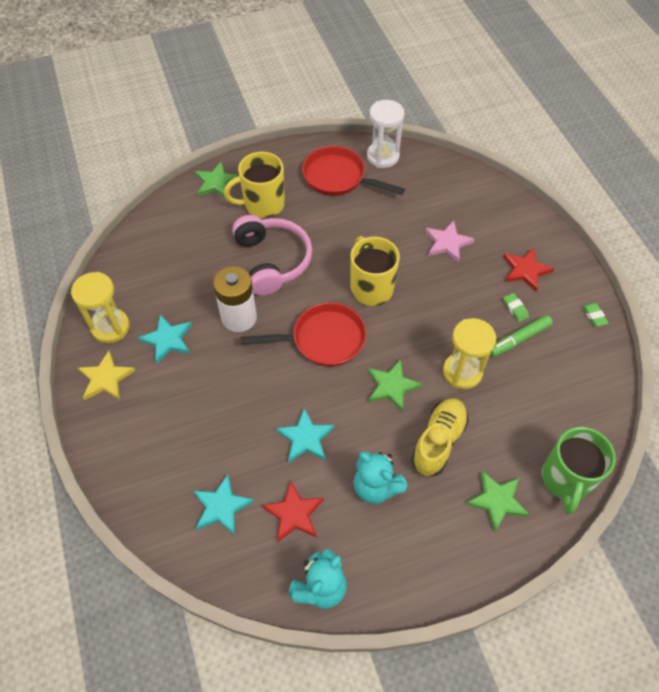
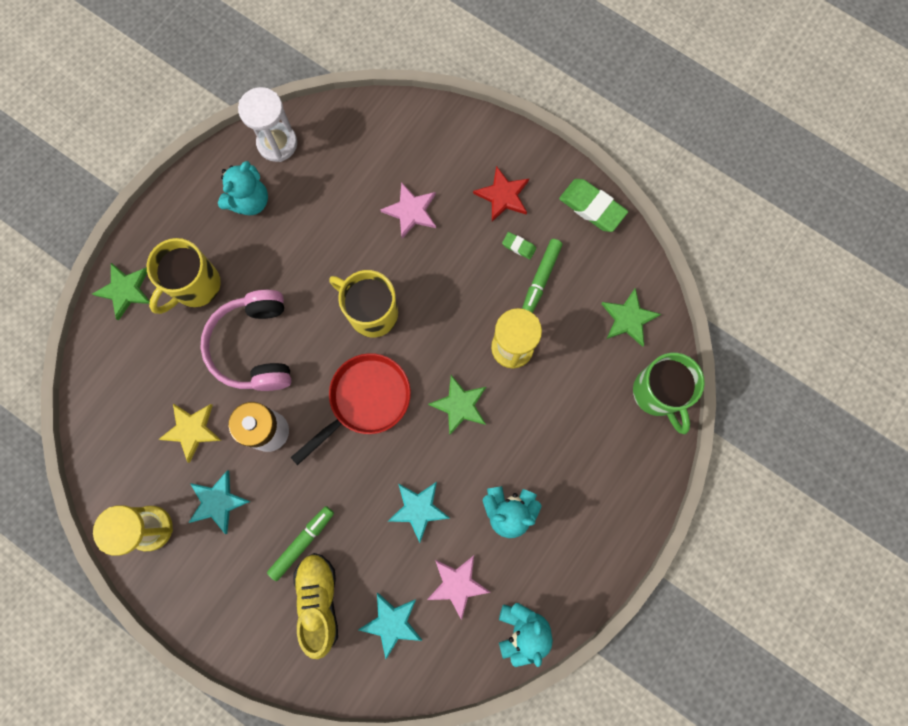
camera: 35 degrees left, 20 degrees up
yellow star [78,351,135,400] -> yellow star moved to [158,404,222,463]
pink headphones [232,215,312,296] -> pink headphones turned 135 degrees counterclockwise [200,290,291,391]
red star [262,481,324,542] -> pink star [427,555,491,620]
red pan [302,146,405,196] -> turquoise teddy bear [218,161,268,215]
yellow shoe [411,398,469,476] -> yellow shoe moved to [293,553,338,659]
green star [465,471,529,532] -> green star moved to [601,288,661,347]
green eraser [582,303,608,327] -> green eraser [559,179,628,232], size x1.99
none -> green marker [267,506,334,581]

